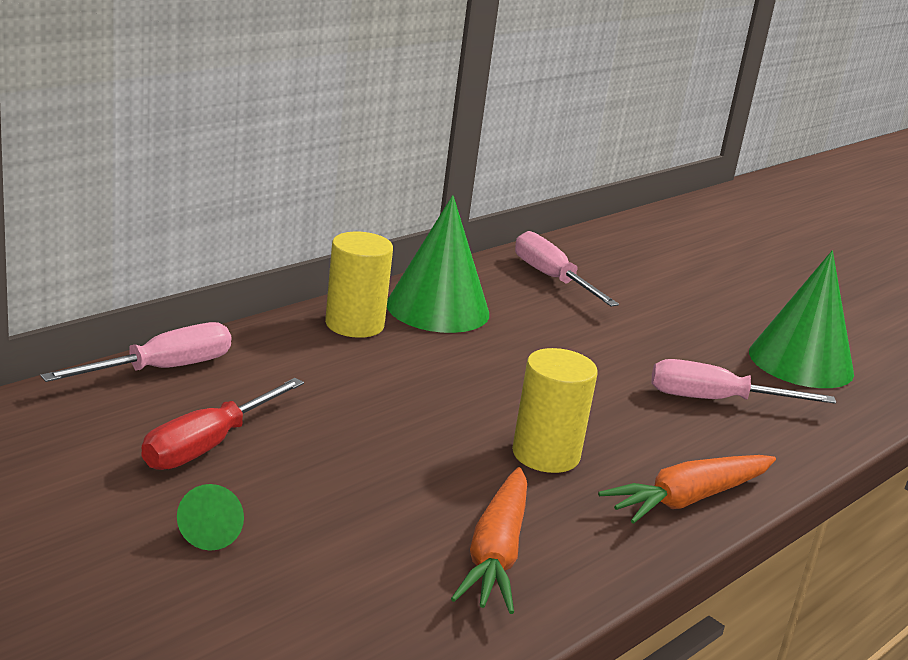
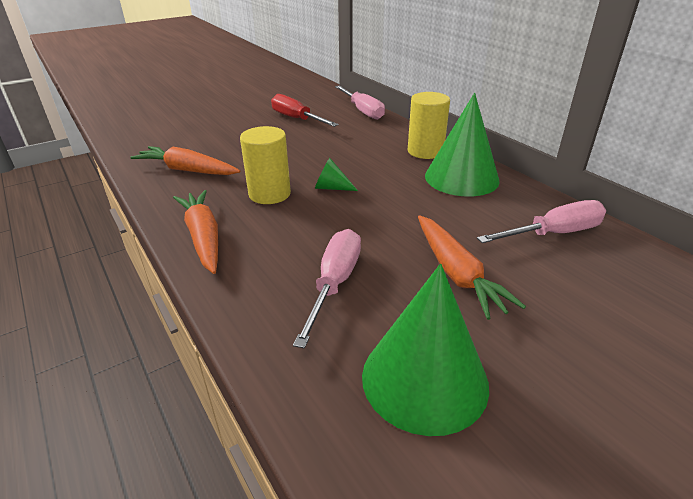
camera: 105 degrees right, 10 degrees up
green cone [177,484,244,551] -> green cone moved to [315,158,358,191]
none -> orange carrot [418,216,526,320]

